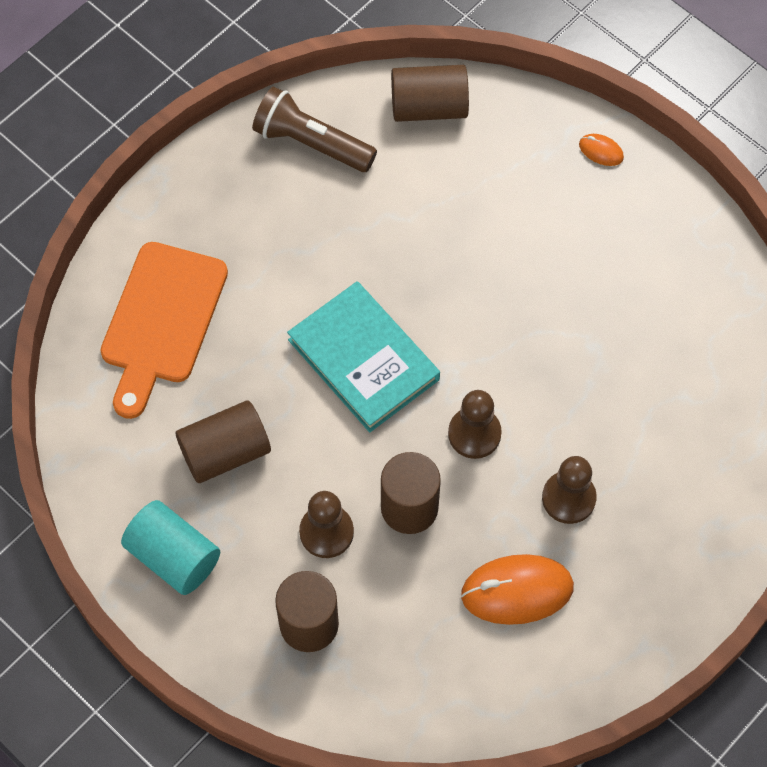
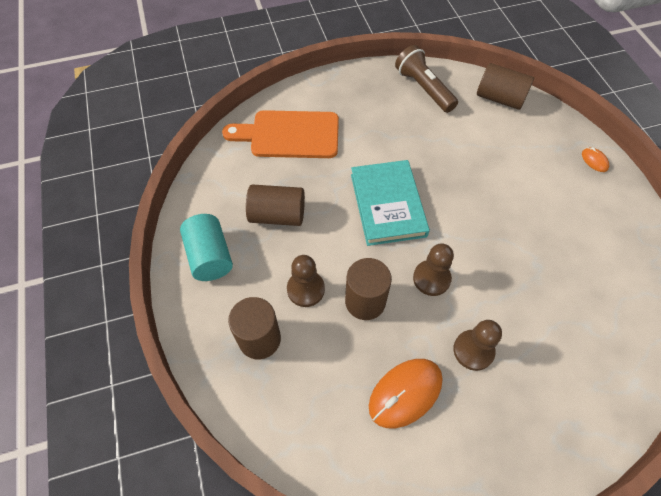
camera: 30 degrees right, 5 degrees down
orange cutting board [100,242,228,419] -> orange cutting board turned 45 degrees clockwise [222,110,339,158]
orange mouse [461,554,574,625] -> orange mouse turned 60 degrees counterclockwise [369,359,443,428]

